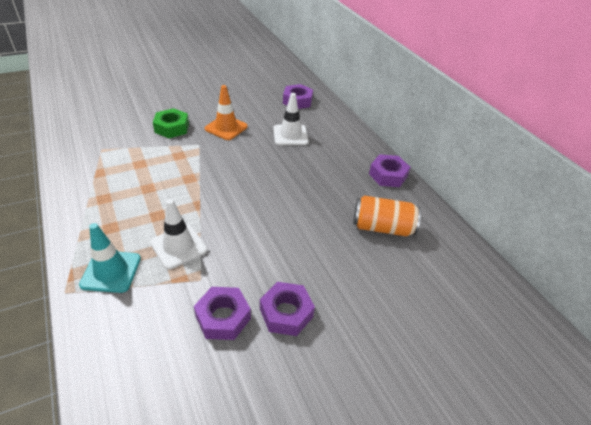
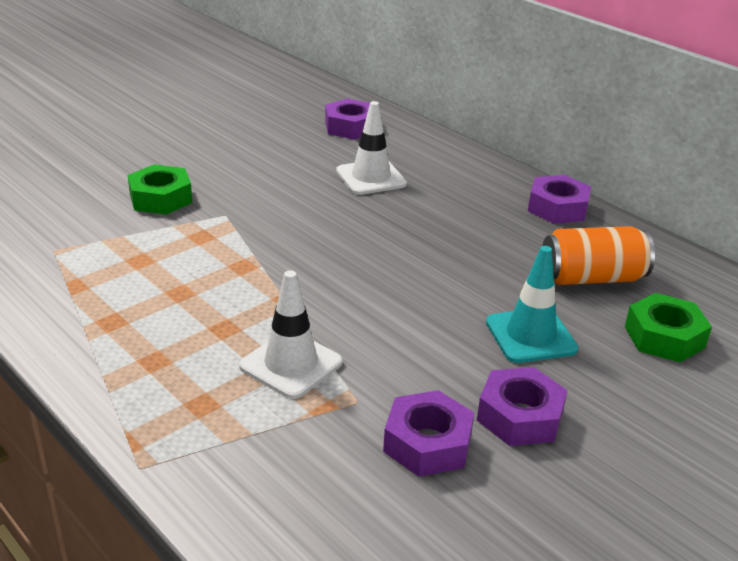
camera: 15 degrees left, 10 degrees down
turquoise traffic cone [79,223,141,293] -> turquoise traffic cone moved to [486,246,578,363]
orange traffic cone [205,85,248,140] -> none
none -> green nut [625,293,712,362]

